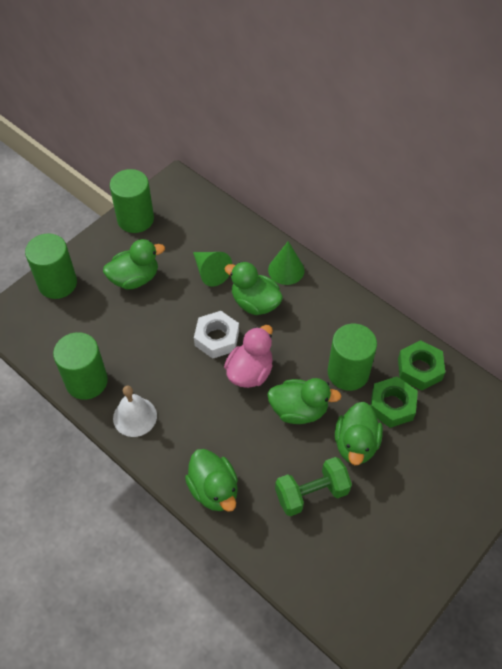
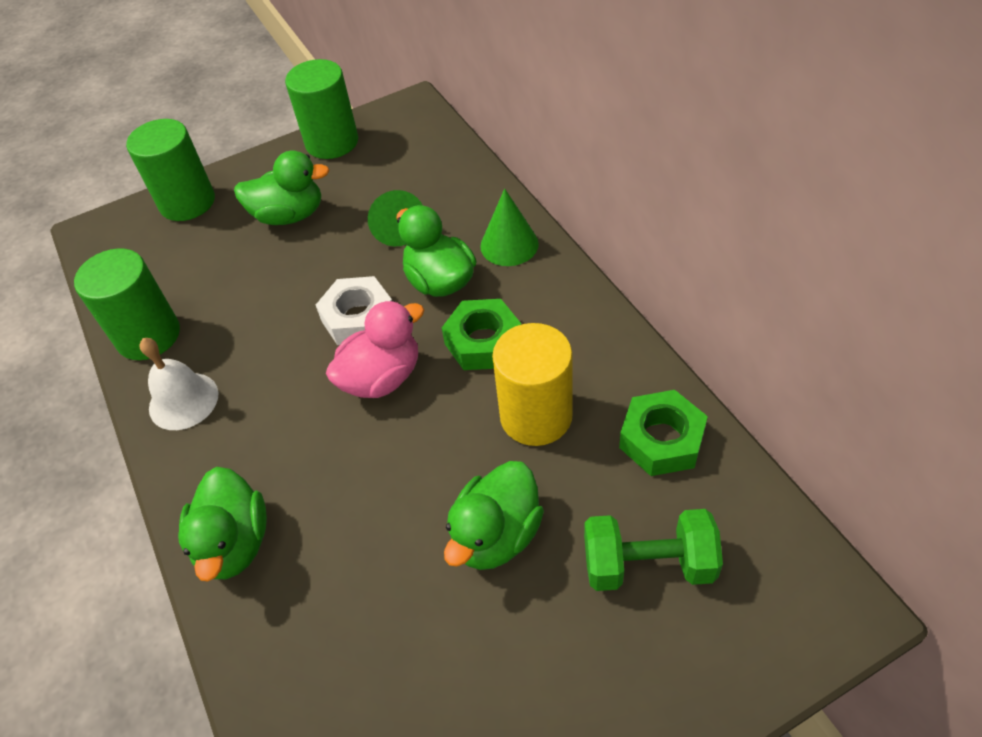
camera: 25 degrees right, 5 degrees down
green duck [267,378,342,424] -> none
green dumbbell [275,457,352,516] -> green dumbbell moved to [584,509,723,591]
green cylinder [328,324,377,391] -> yellow cylinder [492,323,573,446]
green nut [370,377,418,428] -> green nut moved to [442,299,521,370]

